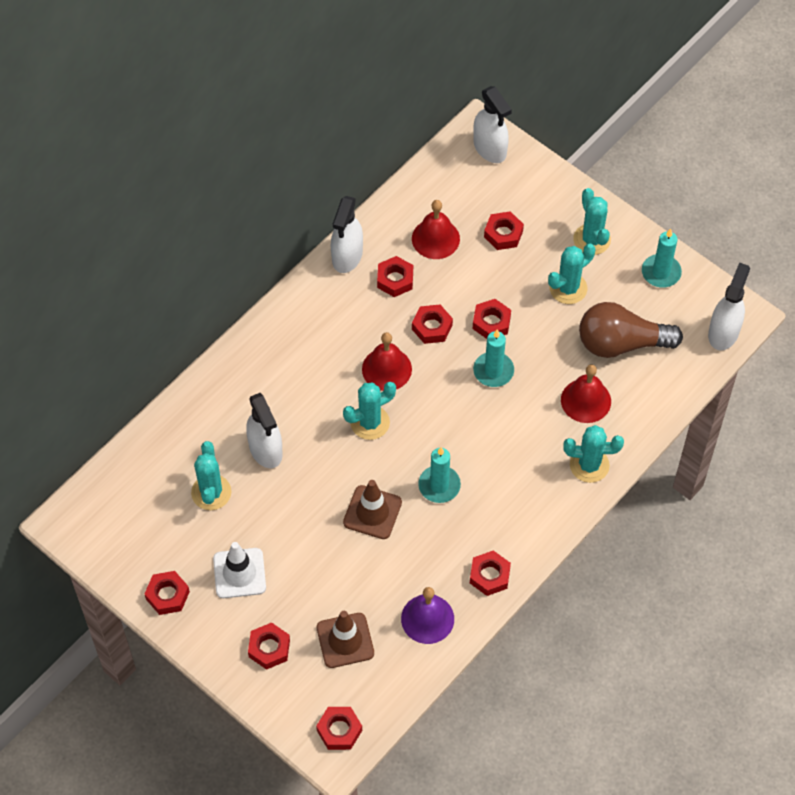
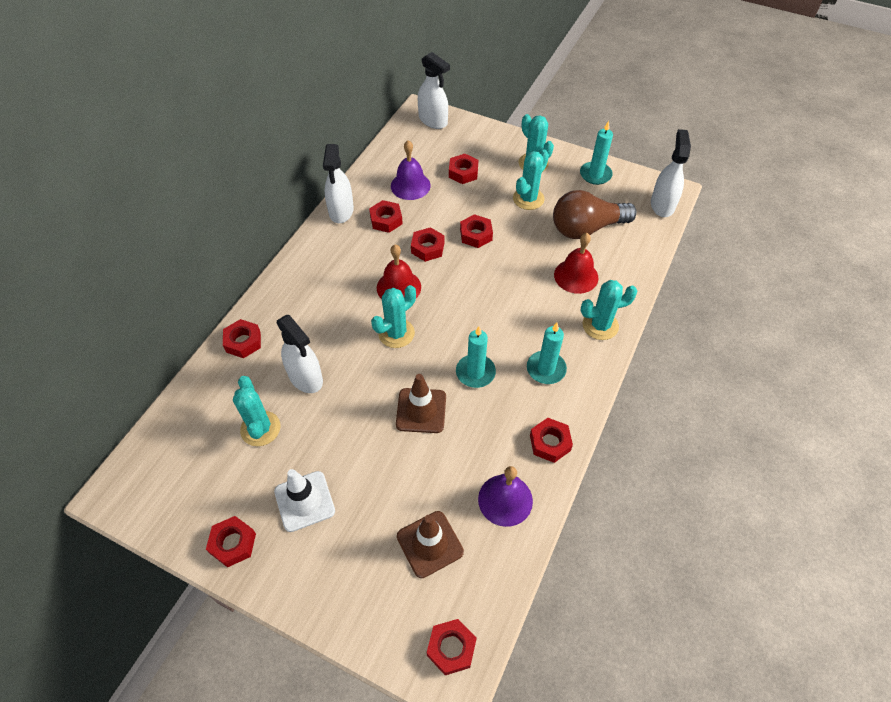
camera: 15 degrees left, 5 degrees down
red nut [248,622,290,670] -> red nut moved to [223,319,261,358]
red bell [412,200,460,259] -> purple bell [391,140,431,200]
turquoise candle [473,330,514,387] -> turquoise candle moved to [527,323,567,384]

